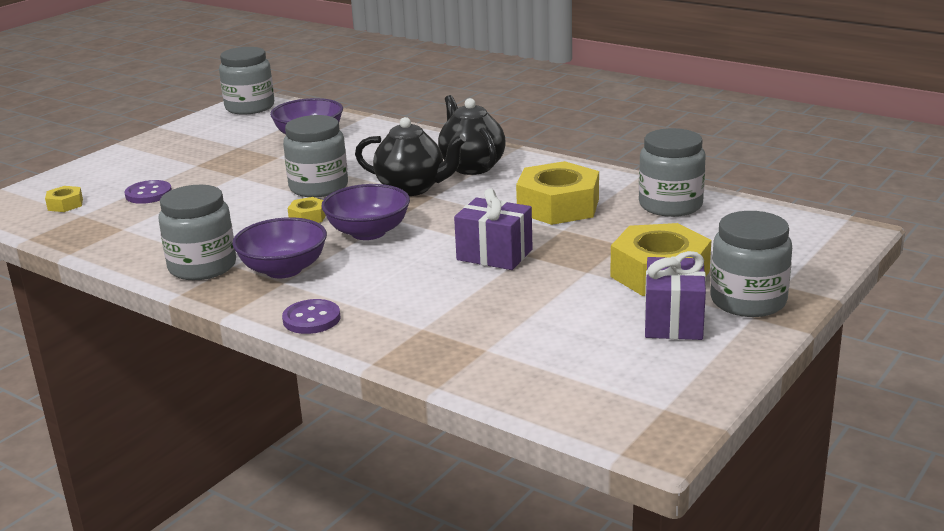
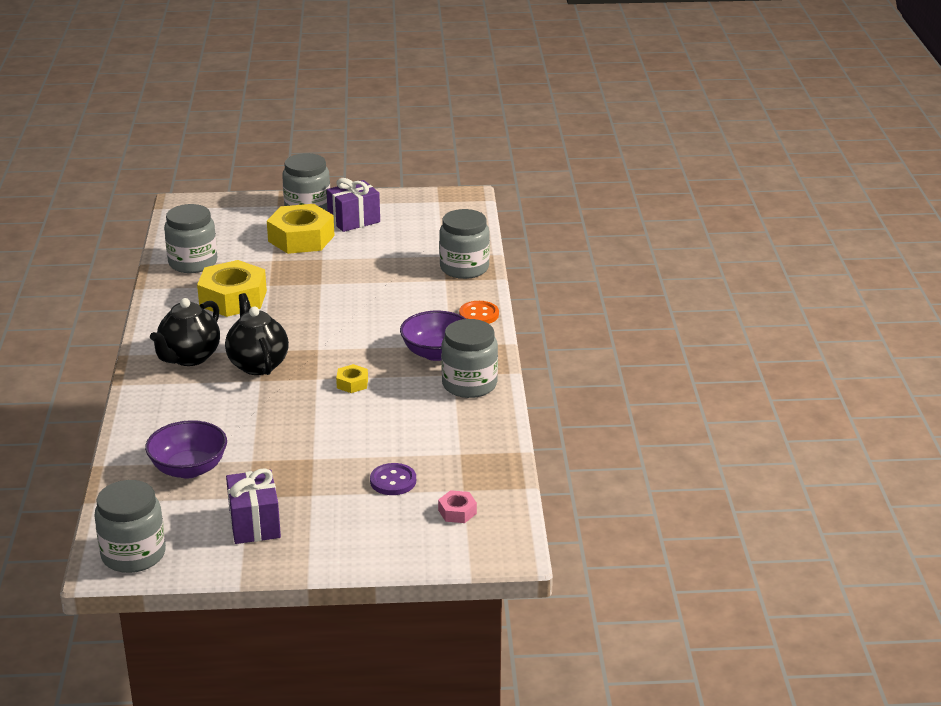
camera: 130 degrees left, 5 degrees up
yellow nut [45,186,83,212] -> pink nut [438,490,477,523]
purple button [282,299,340,334] -> orange button [459,301,499,324]
grey jar [283,115,348,197] -> grey jar moved to [439,209,490,279]
purple bowl [321,184,410,240] -> none
purple gift [454,188,533,270] -> purple gift moved to [226,468,281,544]

